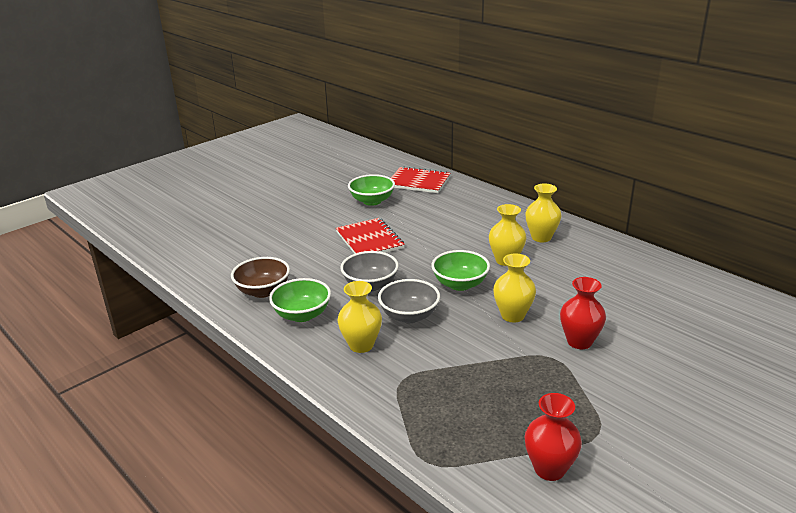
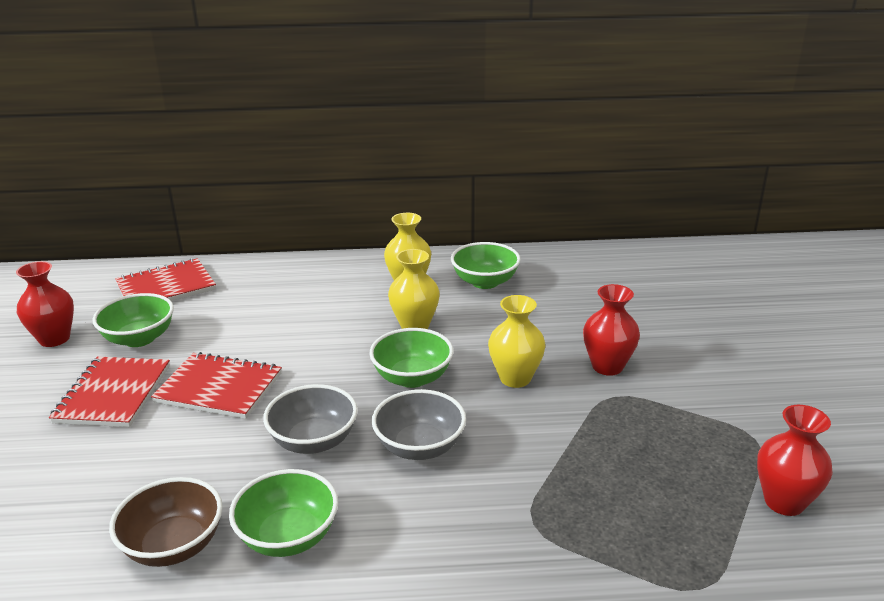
camera: 50 degrees left, 0 degrees up
yellow vase [337,281,382,353] -> none
none -> red vase [16,261,74,347]
none -> red notebook [49,356,170,427]
none -> green bowl [451,242,521,289]

